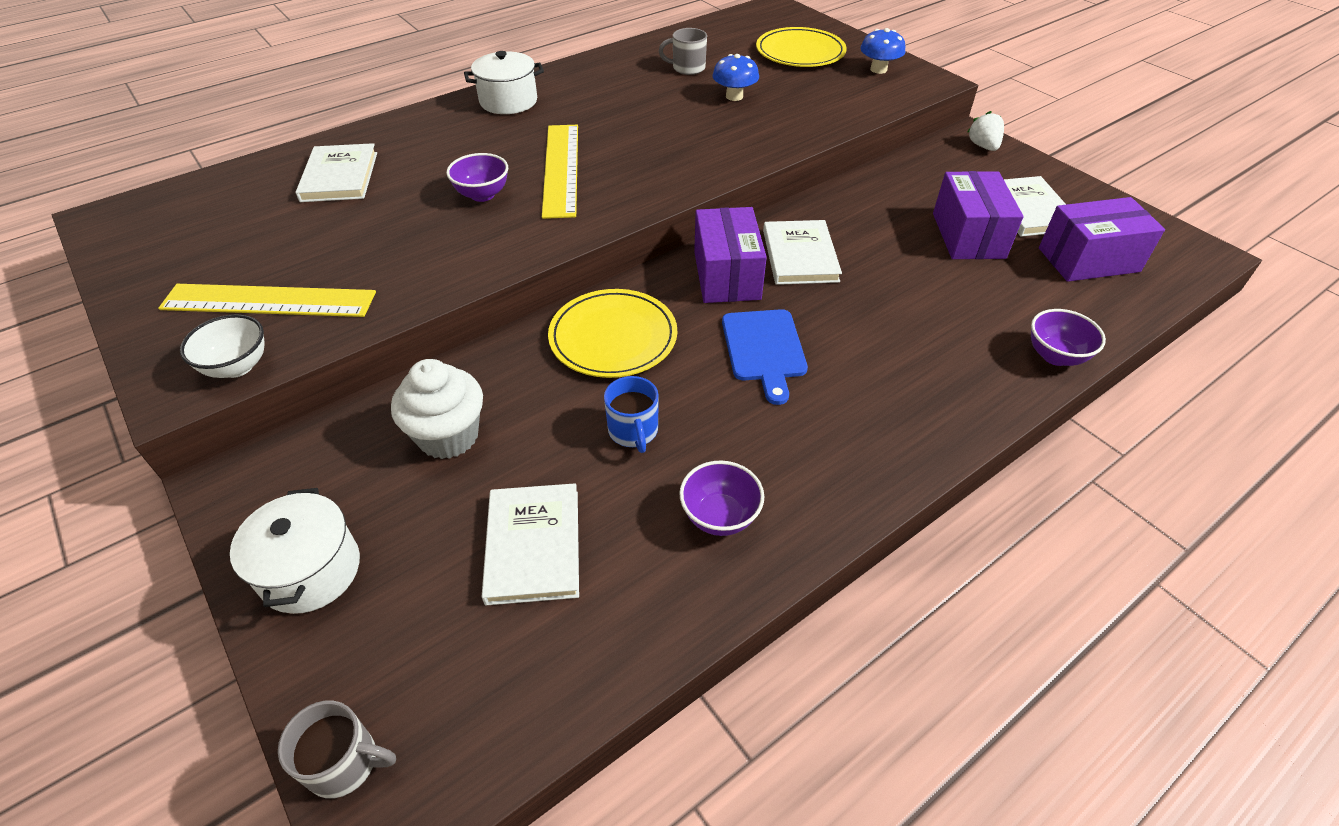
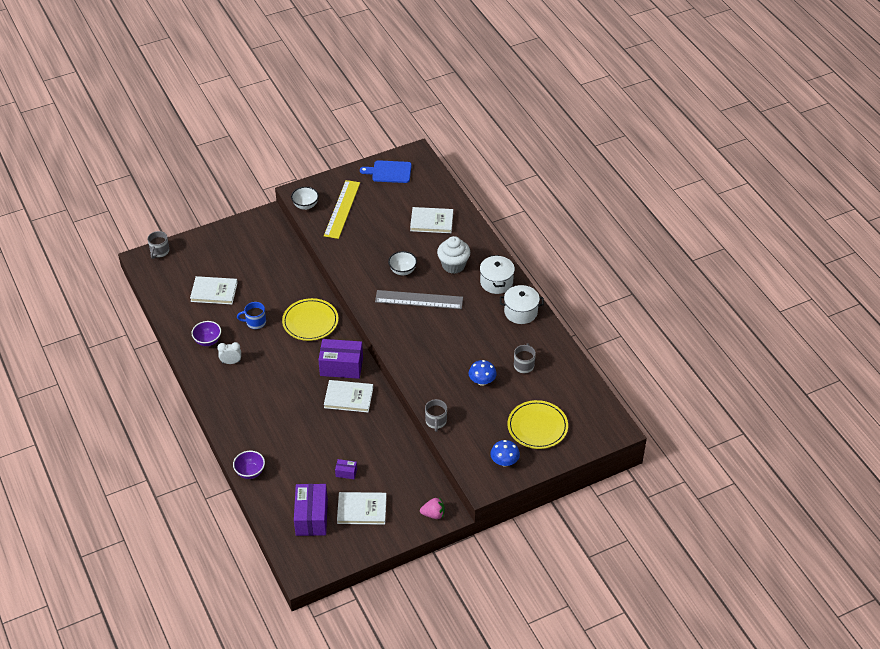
camera: 100 degrees right, 0 degrees up
white pot [230,488,360,614] -> white pot moved to [500,285,544,324]
white cupcake [391,359,483,459] -> white cupcake moved to [437,236,470,274]
purple bowl [446,153,508,202] -> white bowl [388,251,417,275]
yellow ruler [542,125,578,219] -> grey ruler [375,290,463,309]
blue cutting board [722,309,808,405] -> blue cutting board moved to [360,160,412,183]
purple box [933,171,1024,259] -> purple box [335,459,357,479], size x0.46
white strawberry [968,111,1004,151] -> pink strawberry [420,497,445,519]
none -> white clock [217,342,241,364]
none -> grey mug [425,399,447,432]

